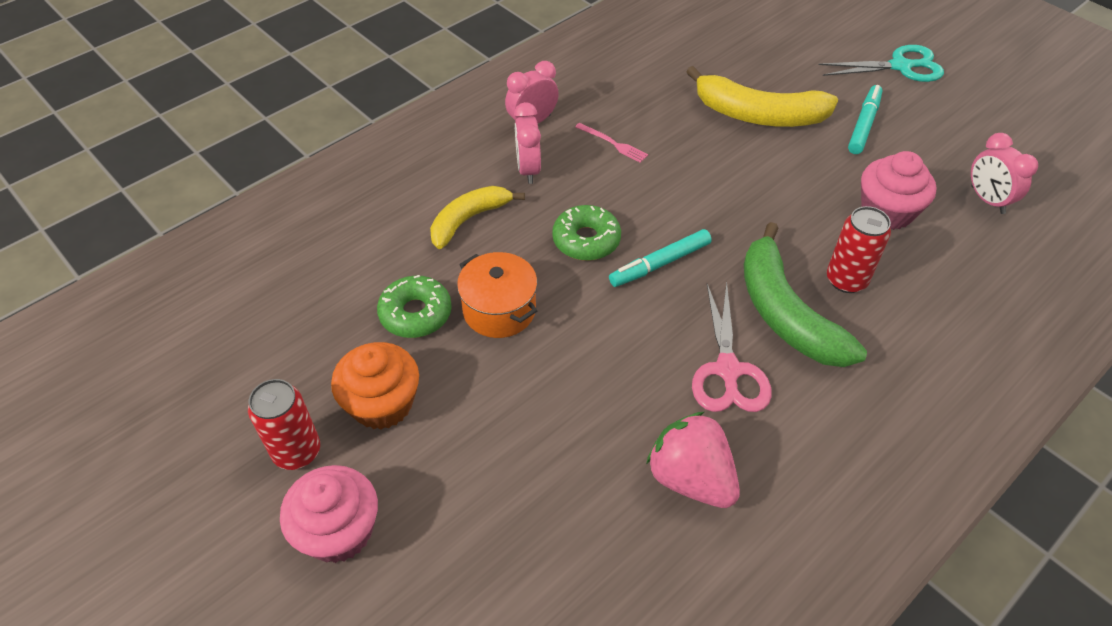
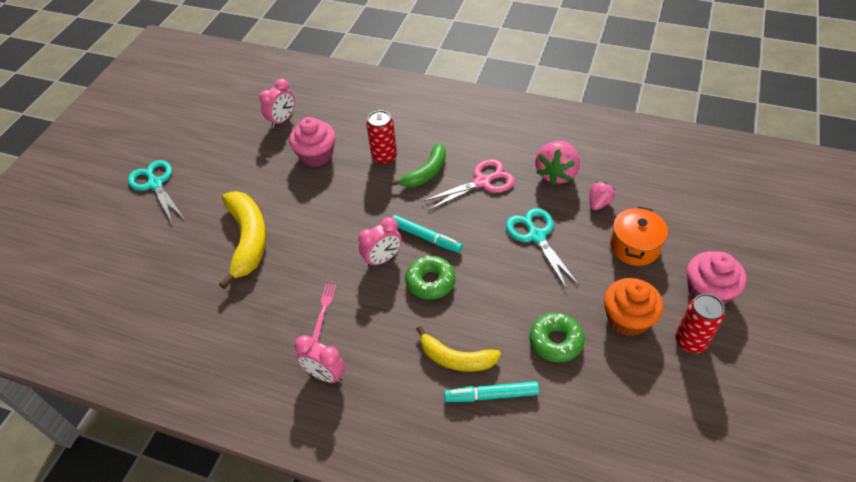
camera: 115 degrees left, 0 degrees up
orange pot [457,252,537,338] -> orange pot moved to [610,206,668,266]
pink clock [514,102,541,184] -> pink clock moved to [359,217,402,267]
green banana [744,222,867,367] -> green banana [391,143,446,188], size x0.65
turquoise marker [848,85,883,154] -> turquoise marker moved to [444,381,539,402]
none -> turquoise scissors [506,208,579,289]
none -> pink strawberry [589,182,615,210]

